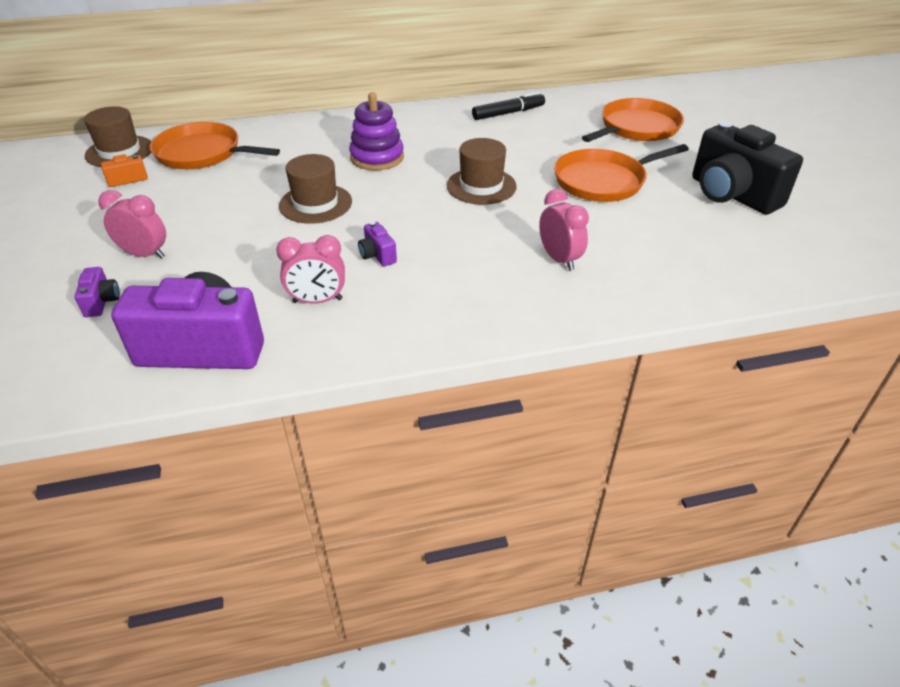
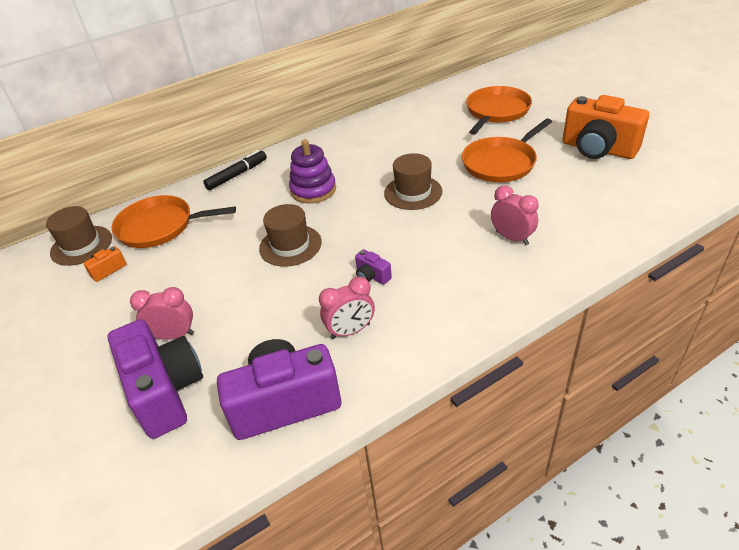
camera: 15 degrees left, 0 degrees up
purple camera [75,267,120,317] -> purple camera [108,319,203,439], size x2.39
black marker [472,92,545,120] -> black marker moved to [203,150,267,190]
black camera [692,122,803,215] -> orange camera [562,95,649,159]

